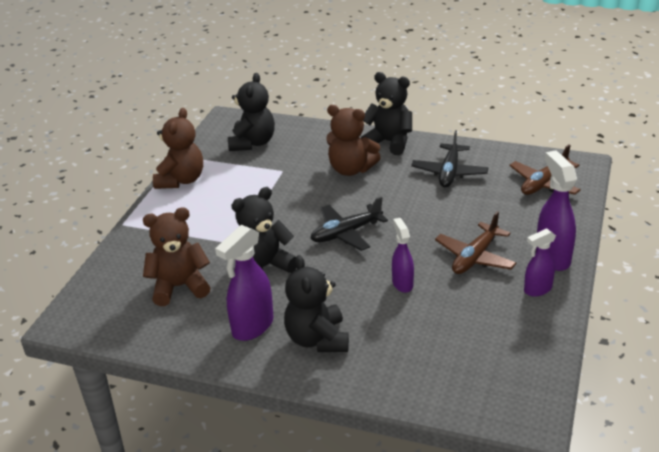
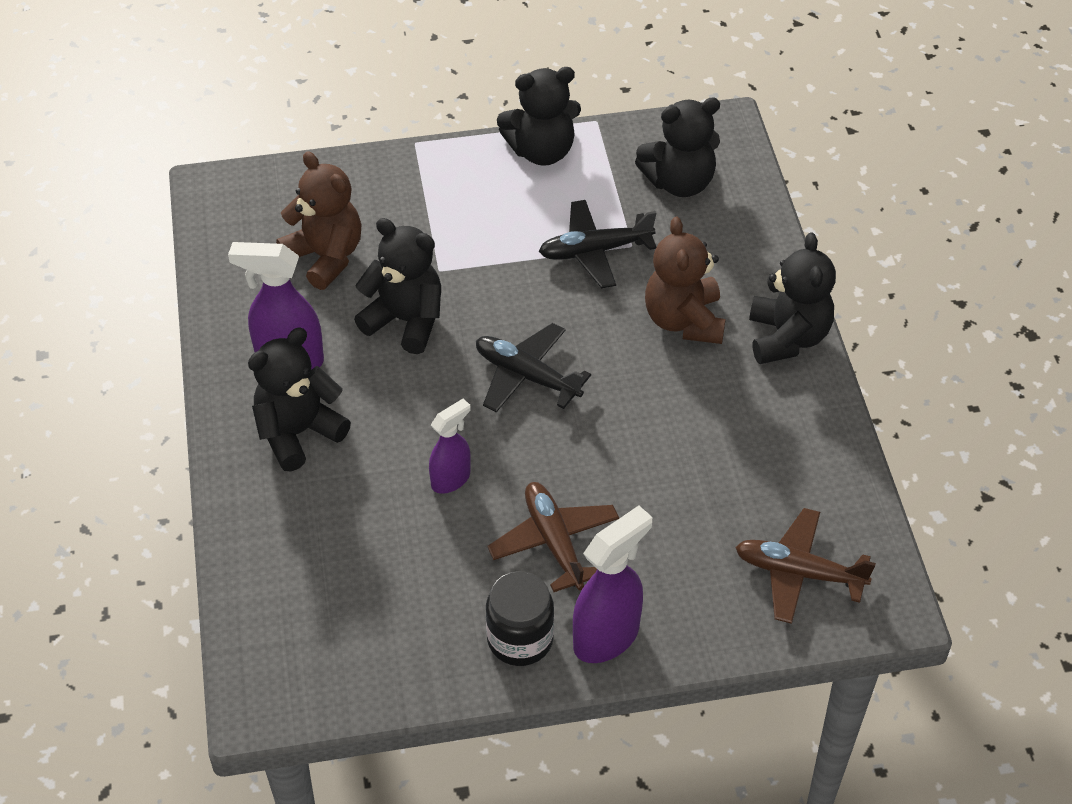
camera: 60 degrees right, 15 degrees up
brown teddy bear [153,108,203,189] -> black teddy bear [497,67,581,166]
black plane [411,130,488,188] -> black plane moved to [539,200,656,288]
brown plane [435,211,516,274] -> brown plane turned 60 degrees clockwise [487,482,619,592]
purple spray bottle [524,228,556,296] -> black jar [486,571,554,666]

